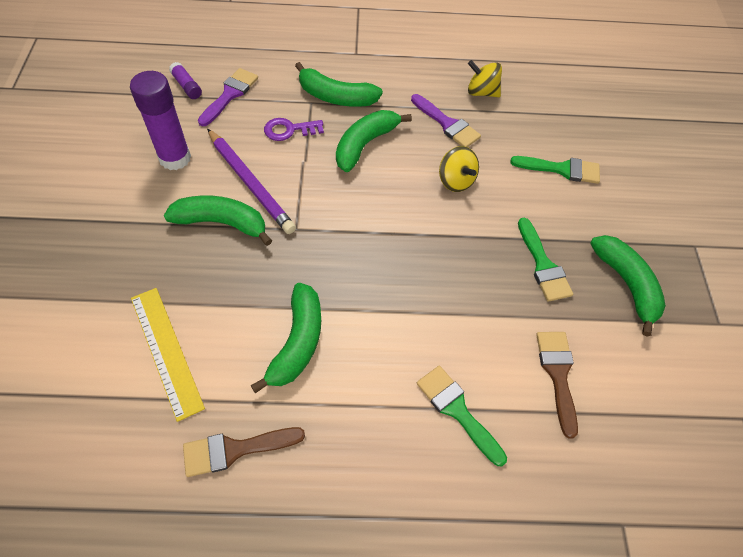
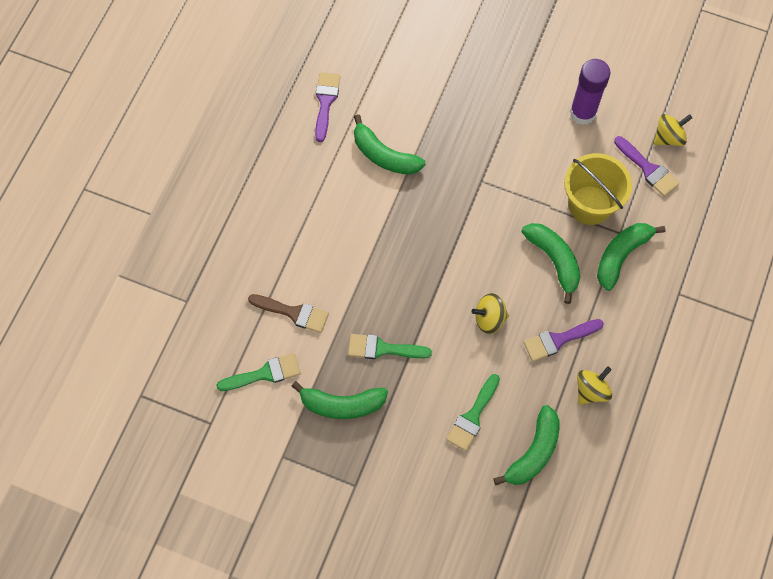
camera: 115 degrees right, 10 degrees up
yellow ruler [131,288,205,422] -> none
green banana [164,196,272,246] -> green banana moved to [493,405,559,485]
purple glue stick [169,62,202,99] -> yellow spinning top [654,114,692,146]
brown brush [183,427,305,477] -> purple brush [315,72,340,142]
purple pencil [207,128,296,234] -> none
purple key [264,118,324,141] -> yellow bucket [564,153,632,225]
green brush [417,366,507,466] -> green brush moved to [217,353,301,391]

